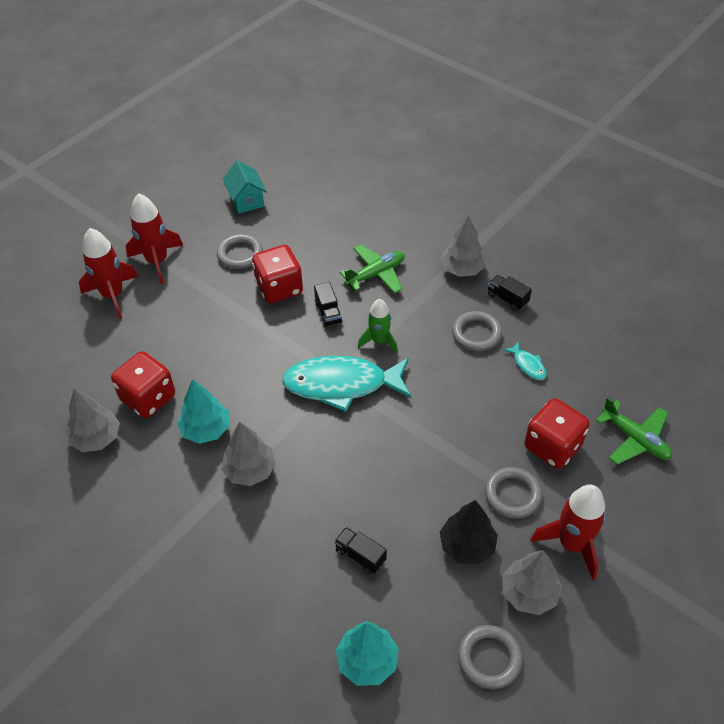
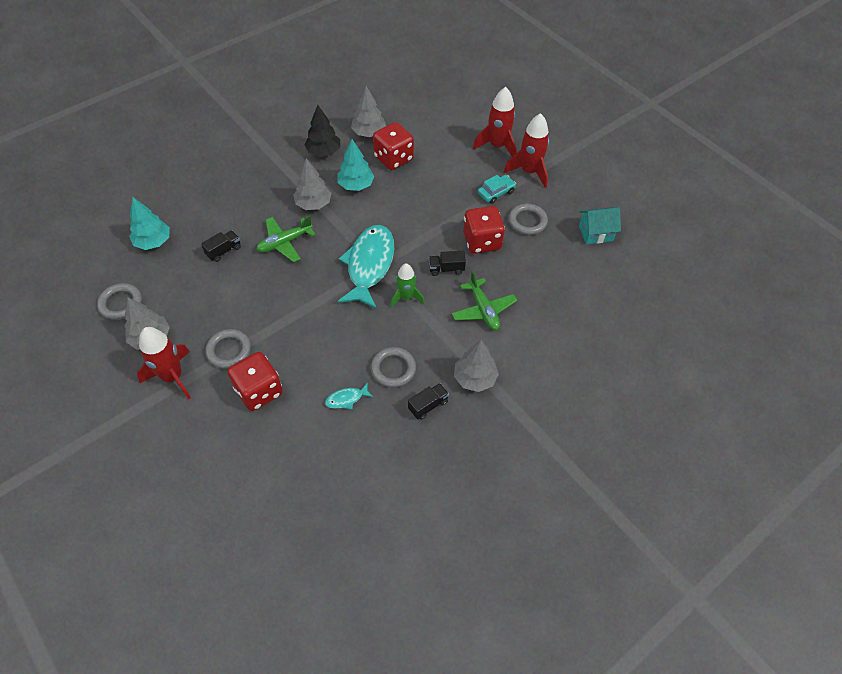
camera: 100 degrees right, 5 degrees up
black tree [440,500,498,564] -> black tree moved to [304,105,340,157]
green plane [596,397,672,465] -> green plane moved to [256,215,316,262]
none -> turquoise car [478,175,516,204]

